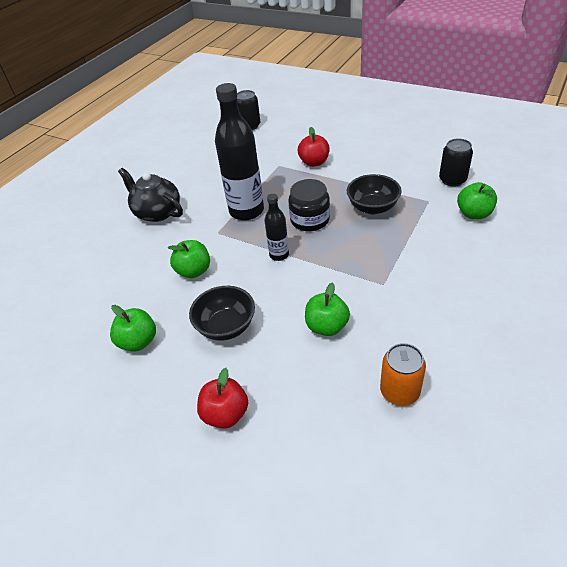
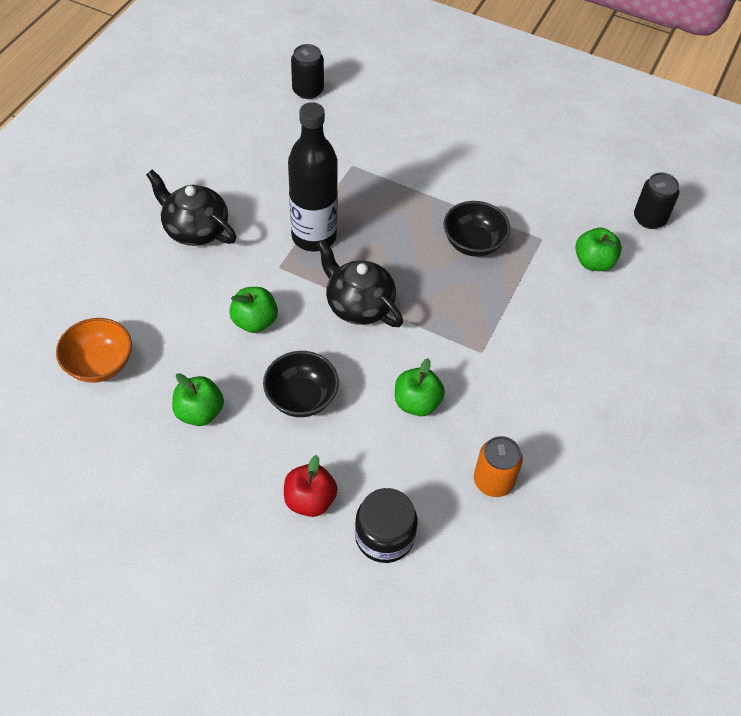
camera: 10 degrees left, 10 degrees up
black bottle [265,194,289,261] -> black teapot [317,240,403,327]
black jar [288,179,330,231] -> black jar moved to [355,488,418,563]
red apple [298,127,330,167] -> none
black can [439,138,473,187] -> black can moved to [634,173,680,229]
none -> orange bowl [56,318,132,383]

